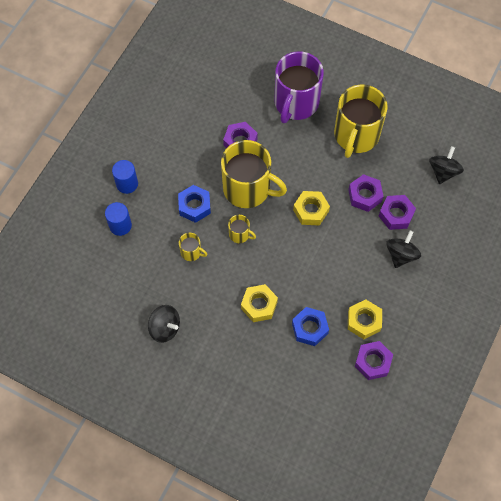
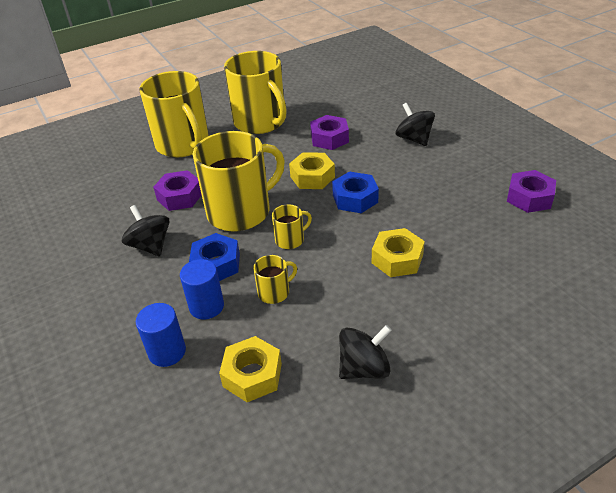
camera: 55 degrees left, 25 degrees down
blue cylinder [112,160,138,194] -> blue cylinder moved to [180,259,224,319]
purple mug [274,51,324,123] -> yellow mug [139,71,209,158]
blue nut [292,307,329,346] -> blue nut moved to [332,171,379,213]
yellow nut [348,300,382,339] -> yellow nut moved to [219,336,282,402]
purple nut [379,195,416,230] -> none
black spinning top [429,146,464,184] -> black spinning top moved to [122,205,170,256]

